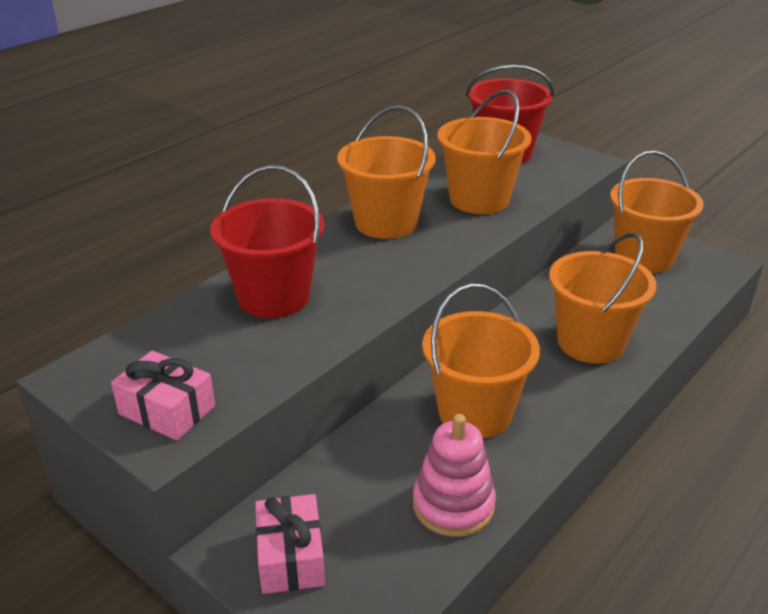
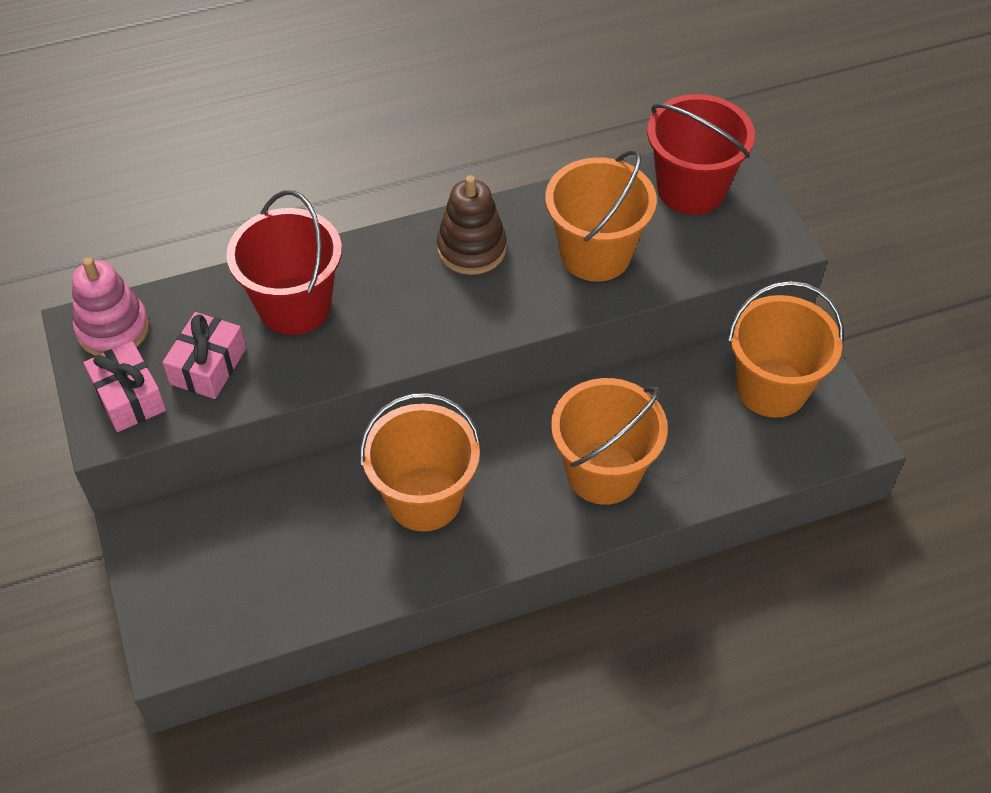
camera: 30 degrees right, 20 degrees up
pink gift [255,494,325,594] -> pink gift moved to [162,312,246,399]
orange bucket [337,105,436,239] -> brown stacking toy [437,175,507,275]
pink stacking toy [413,414,496,537] -> pink stacking toy moved to [72,257,149,356]

